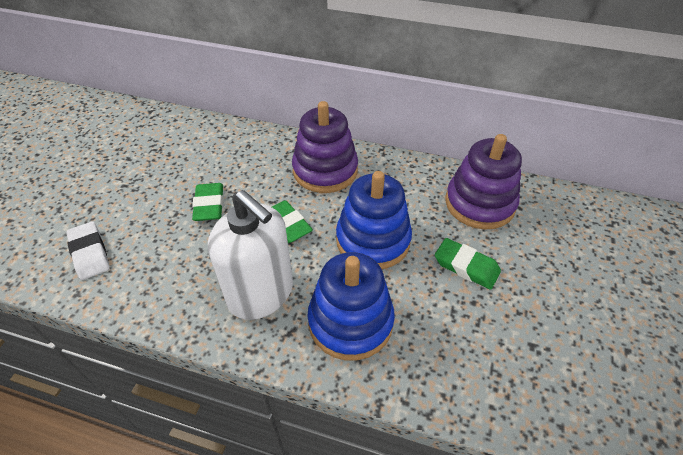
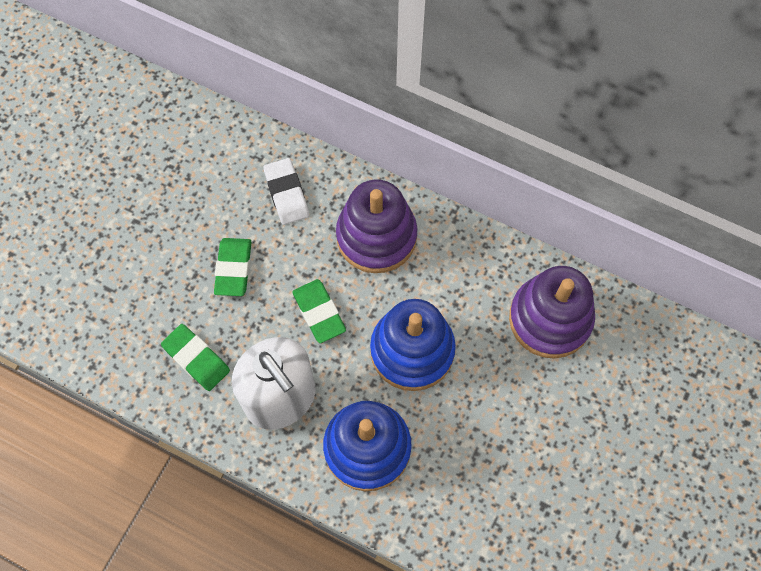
camera: 10 degrees right, 20 degrees up
white eraser [66,221,109,280] -> white eraser moved to [263,158,309,225]
green eraser [435,238,501,290] -> green eraser moved to [161,324,230,391]

